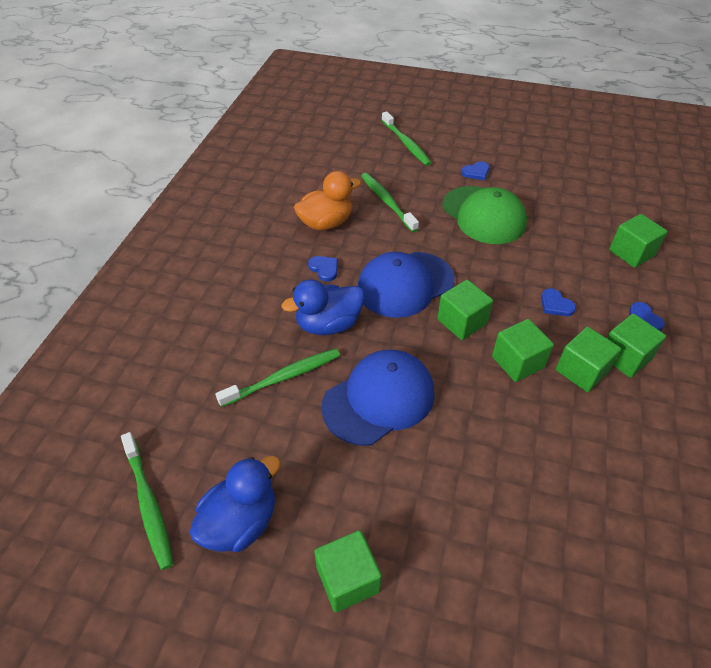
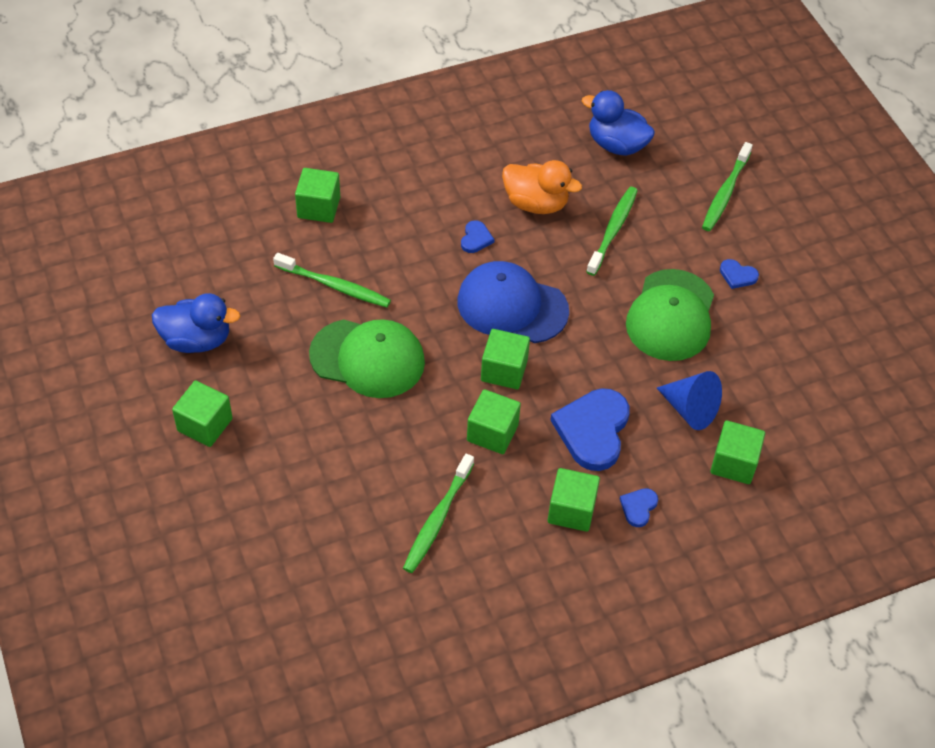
camera: 50 degrees right, 5 degrees up
green toothbrush [121,432,173,570] -> green toothbrush moved to [403,454,474,573]
blue duck [281,279,365,335] -> blue duck moved to [582,90,655,156]
blue cap [321,350,435,446] -> green cap [309,319,425,398]
blue heart [541,288,576,316] -> blue heart [550,388,630,471], size x2.16
green cube [556,327,621,392] -> green cube moved to [295,168,340,223]
none -> blue cone [657,371,722,430]

